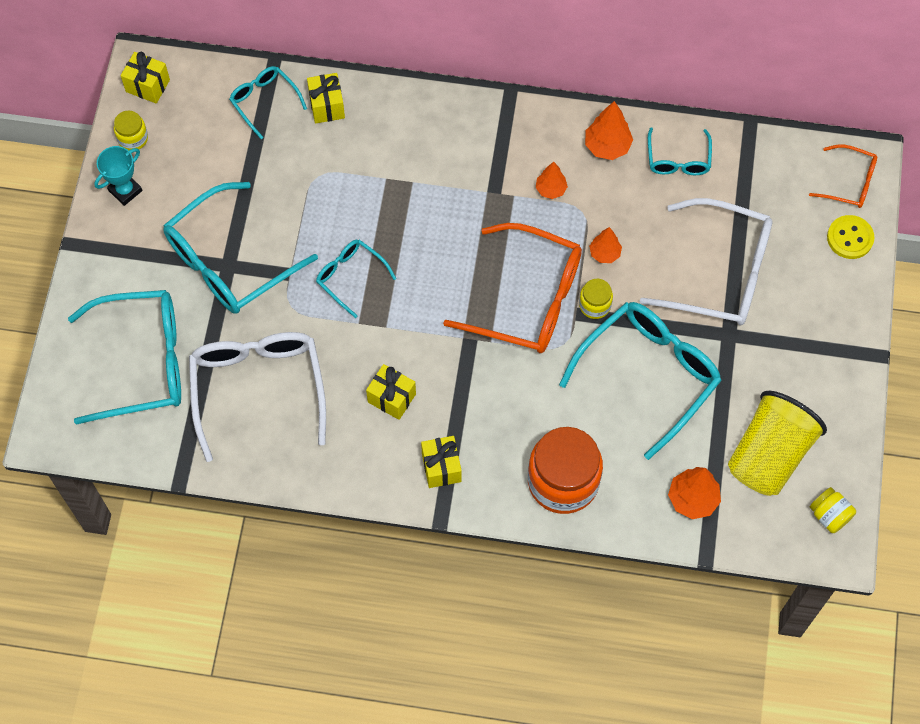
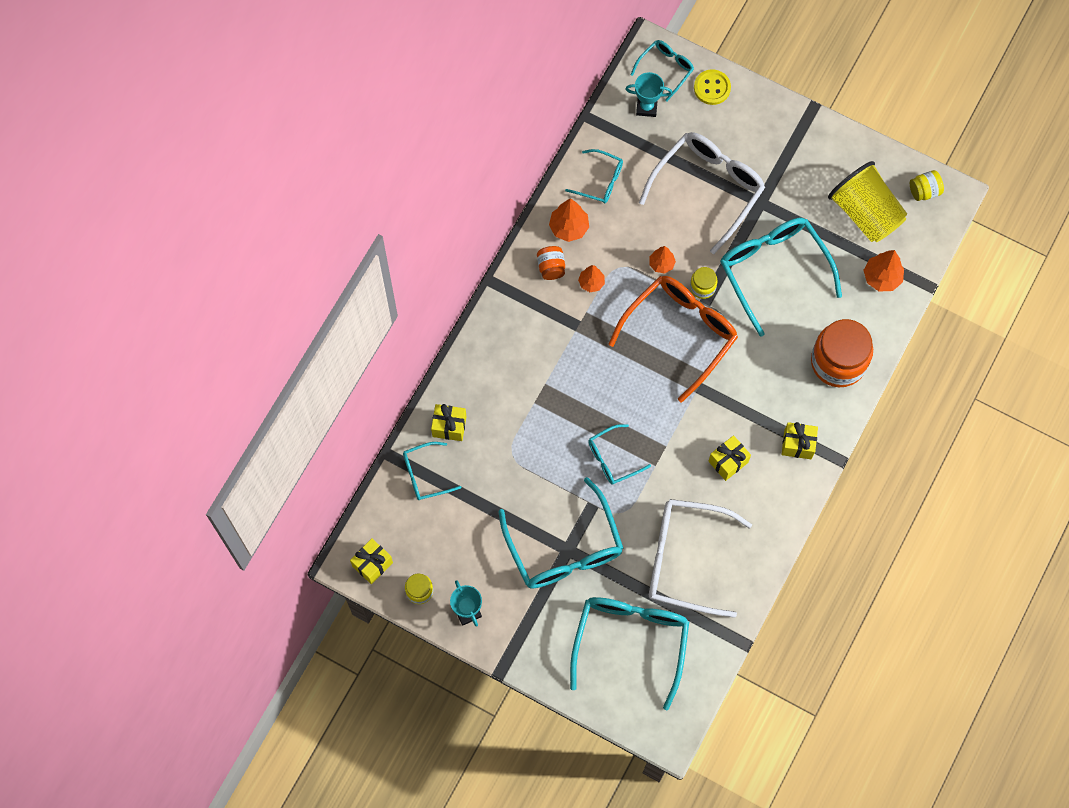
camera: 70 degrees left, 5 degrees up
orange glasses [809,144,877,208] -> turquoise glasses [631,40,694,101]
none -> orange jar [537,246,565,280]
none -> turquoise trophy [625,72,672,117]

